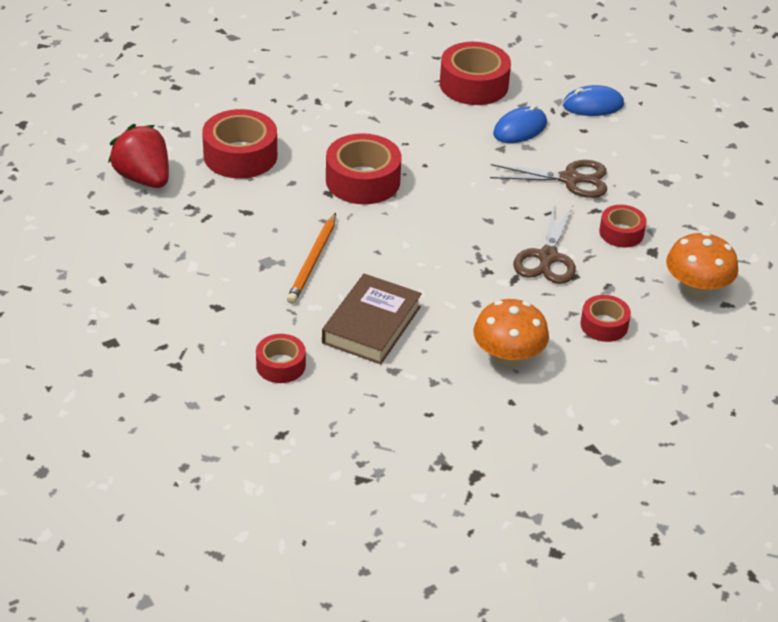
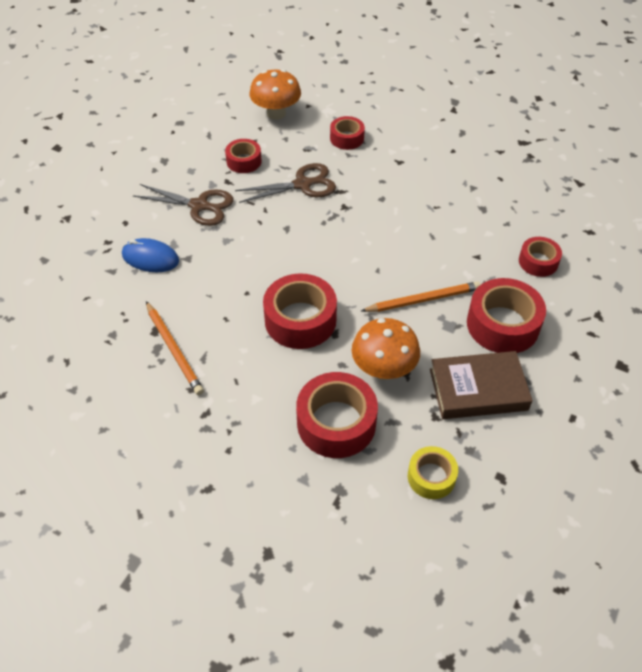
camera: 120 degrees left, 10 degrees up
red strawberry [108,124,169,188] -> yellow tape [408,446,458,499]
brown book [322,274,422,364] -> brown book moved to [430,351,533,419]
red tape [440,42,511,105] -> red tape moved to [467,278,546,353]
orange mushroom [473,299,549,369] -> orange mushroom moved to [352,318,420,380]
brown scissors [490,160,607,198] -> brown scissors turned 135 degrees clockwise [133,184,234,226]
blue mouse [563,85,624,116] -> none
none -> orange pencil [146,301,204,395]

